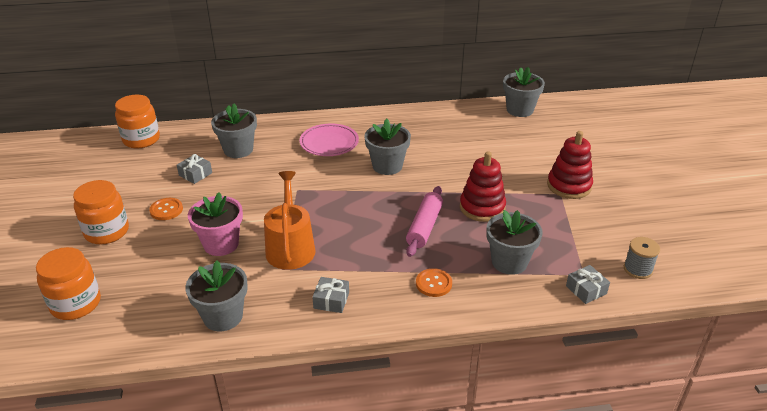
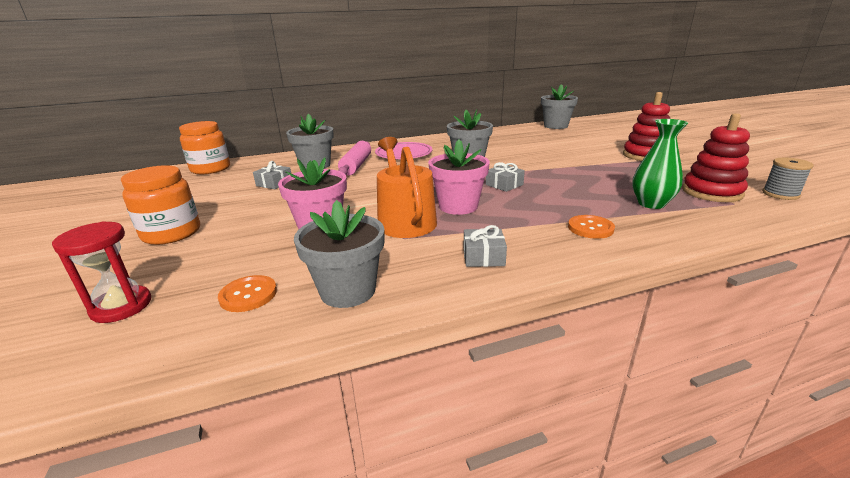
camera: 10 degrees left, 10 degrees down
orange jar [36,247,101,320] -> red hourglass [52,221,151,323]
orange button [149,198,183,220] -> orange button moved to [218,275,277,312]
pink rolling pin [406,186,443,257] -> pink rolling pin moved to [338,141,371,176]
red stacking toy [460,151,506,222] -> red stacking toy moved to [682,113,750,202]
grey flower pot [486,210,543,275] -> green vase [632,119,688,209]
grey gift [566,265,610,304] -> grey gift moved to [486,162,525,192]
none -> pink flower pot [428,139,490,215]

